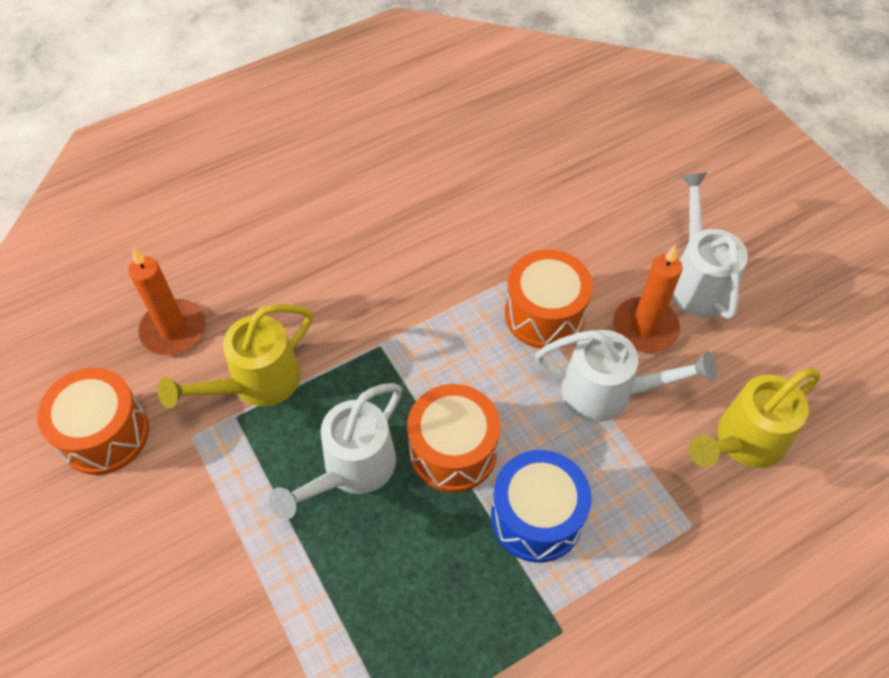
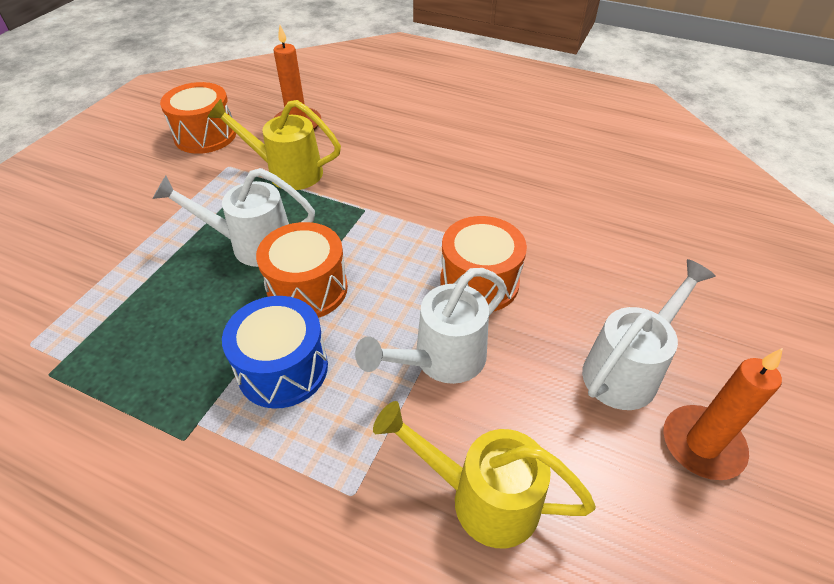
camera: 55 degrees right, 10 degrees down
white watering can [535,330,717,422] -> white watering can turned 75 degrees clockwise [355,268,507,384]
orange candle [613,246,683,353] -> orange candle moved to [663,348,783,480]

